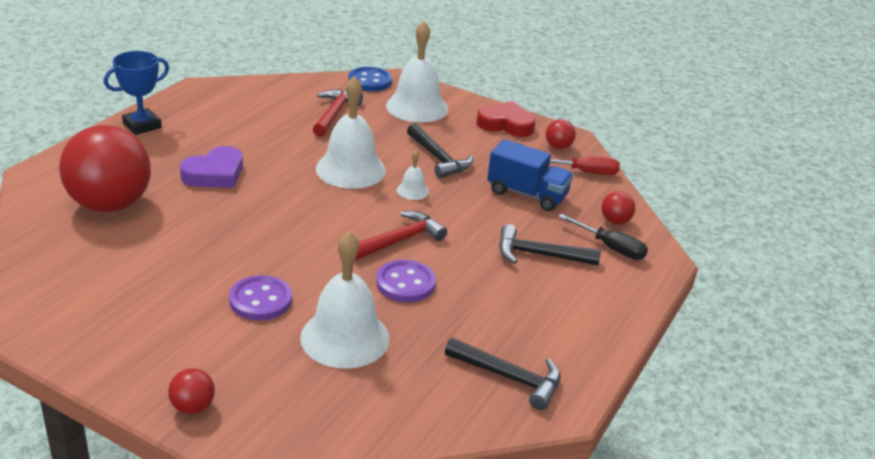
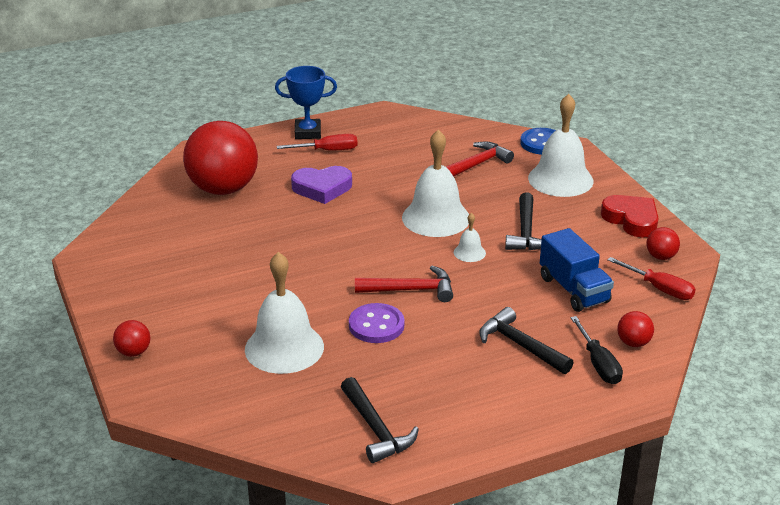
camera: 40 degrees right, 0 degrees up
purple button [229,275,292,321] -> none
none -> red screwdriver [277,134,357,151]

